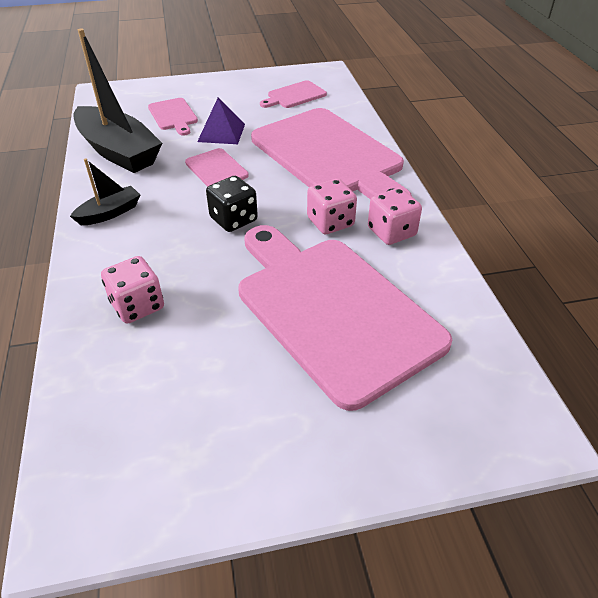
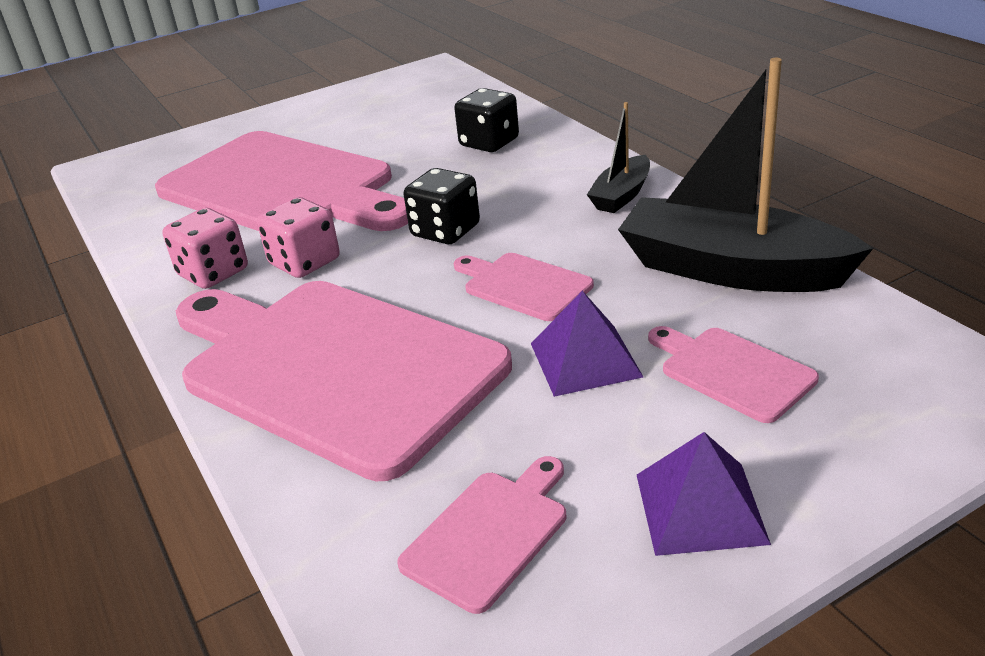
camera: 165 degrees right, 10 degrees down
pink dice [101,256,164,324] -> black dice [454,88,519,152]
none -> purple pyramid [637,432,771,556]

